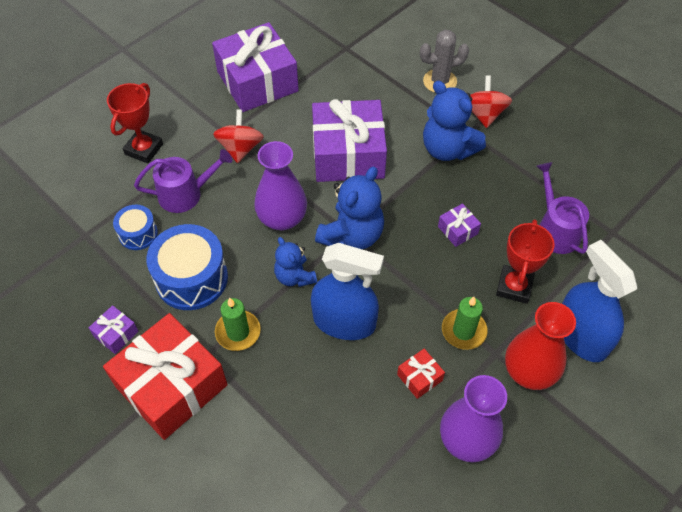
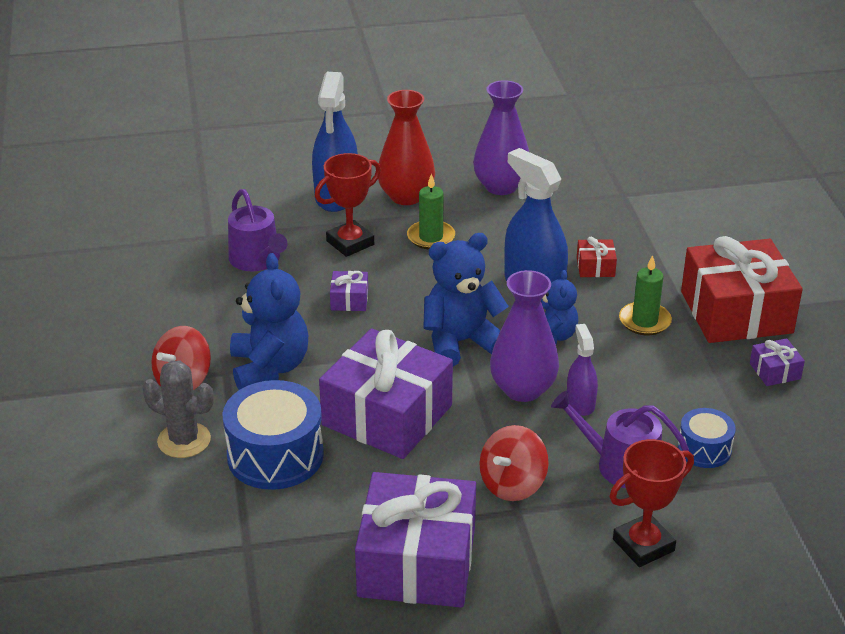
camera: 145 degrees left, 20 degrees down
blue drum [146,224,228,310] -> blue drum moved to [222,380,324,490]
red gift [397,349,445,399] -> red gift moved to [577,237,617,277]
purple watering can [536,162,589,254] -> purple watering can turned 45 degrees counterclockwise [228,189,288,271]
none -> purple spray bottle [567,324,598,416]

